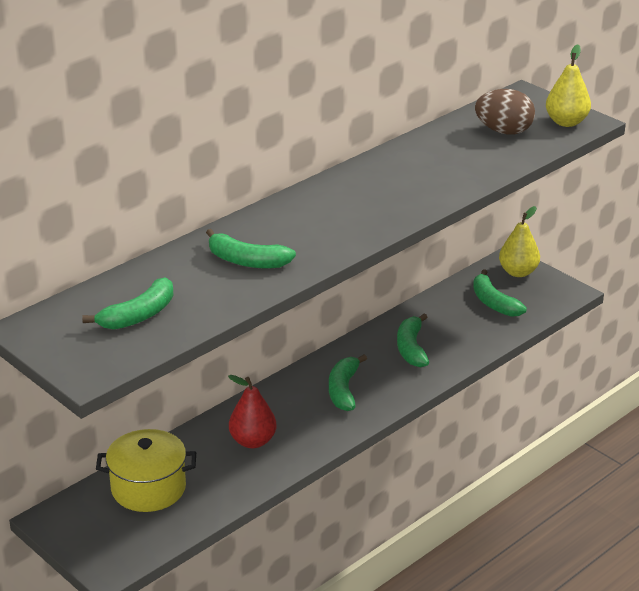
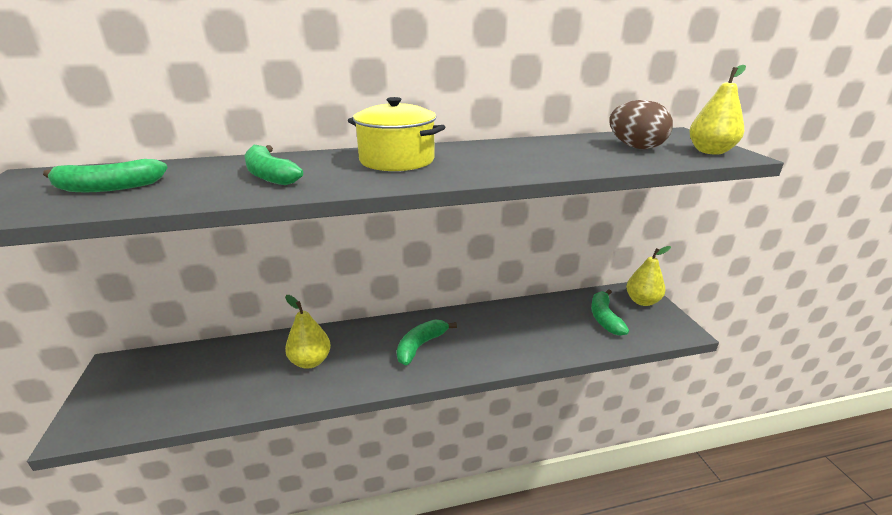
camera: 30 degrees right, 5 degrees down
yellow pot [96,429,196,512] -> yellow pot moved to [348,97,445,171]
red pear [228,375,277,448] -> yellow pear [285,295,331,368]
green banana [397,314,429,367] -> none

